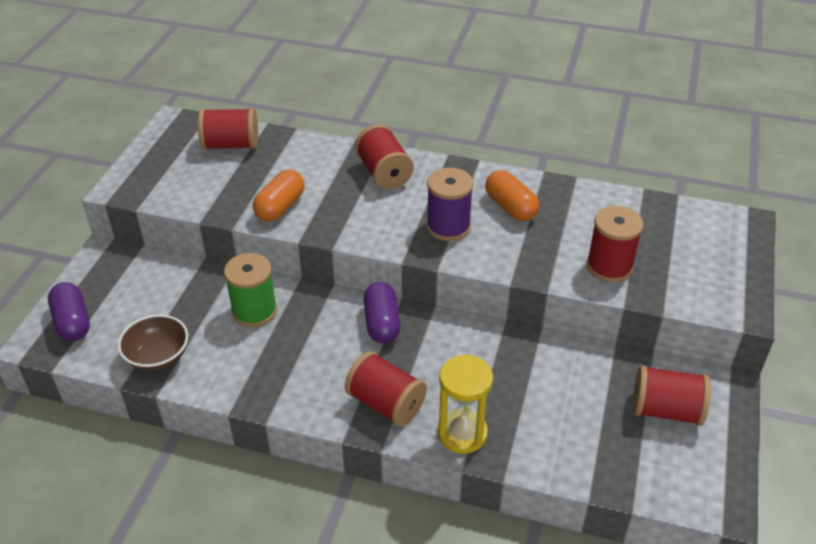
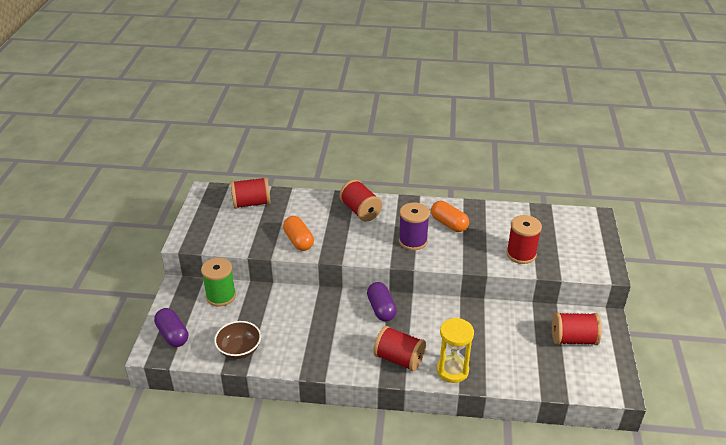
camera: 10 degrees left, 5 degrees down
green spool [224,253,277,327] -> green spool moved to [201,258,236,307]
orange capsule [253,170,305,222] -> orange capsule turned 45 degrees counterclockwise [283,216,314,251]

